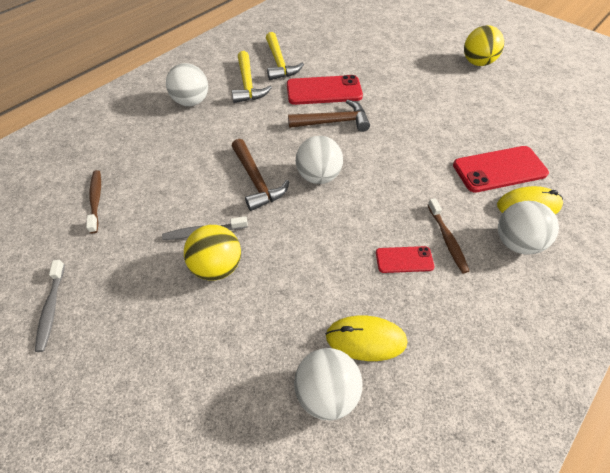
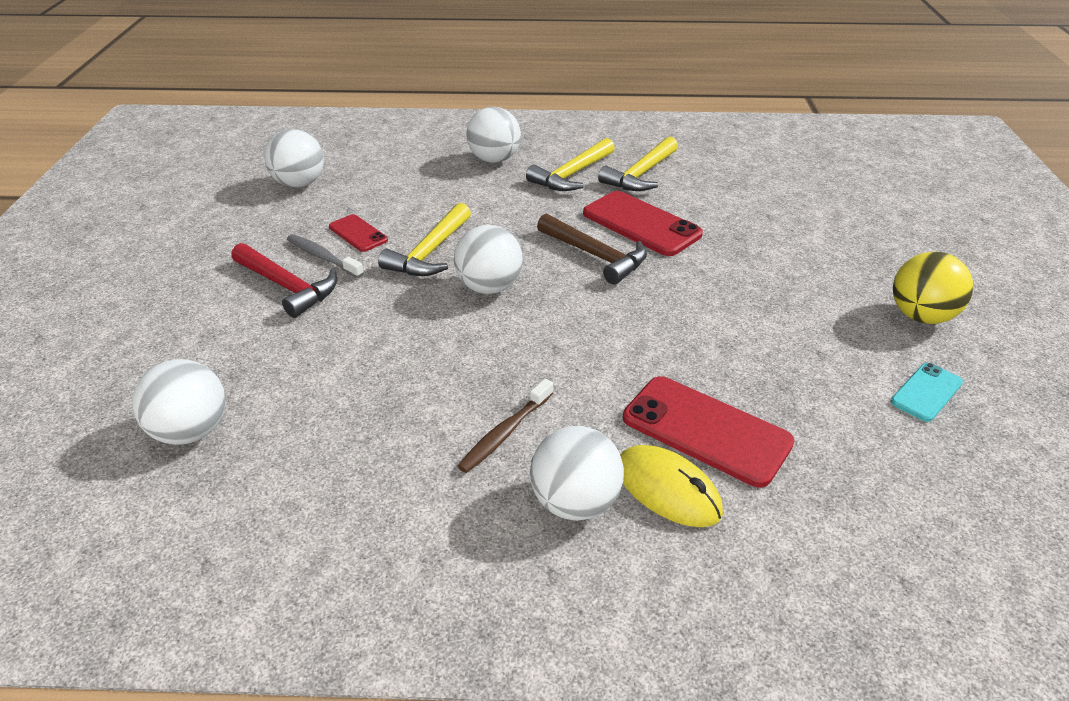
camera: 50 degrees right, 15 degrees down
grey toothbrush [35,260,65,352] -> none
brown toothbrush [86,170,101,233] -> white ball [264,129,324,188]
yellow ball [184,225,241,281] -> red hammer [231,243,337,318]
brown hammer [232,139,289,211] -> yellow hammer [378,203,471,276]
yellow mouse [326,316,407,361] -> none
red phone [376,246,434,273] -> red phone moved to [329,214,388,252]
none -> turquoise phone [891,363,963,422]

